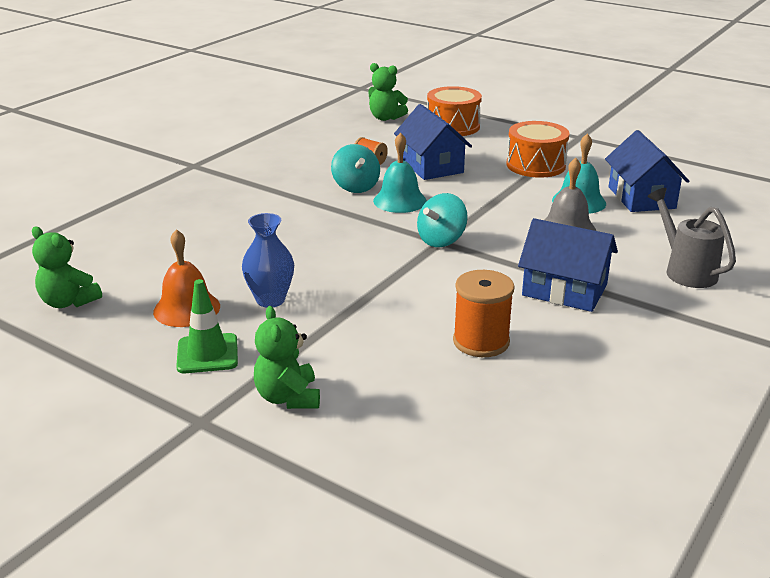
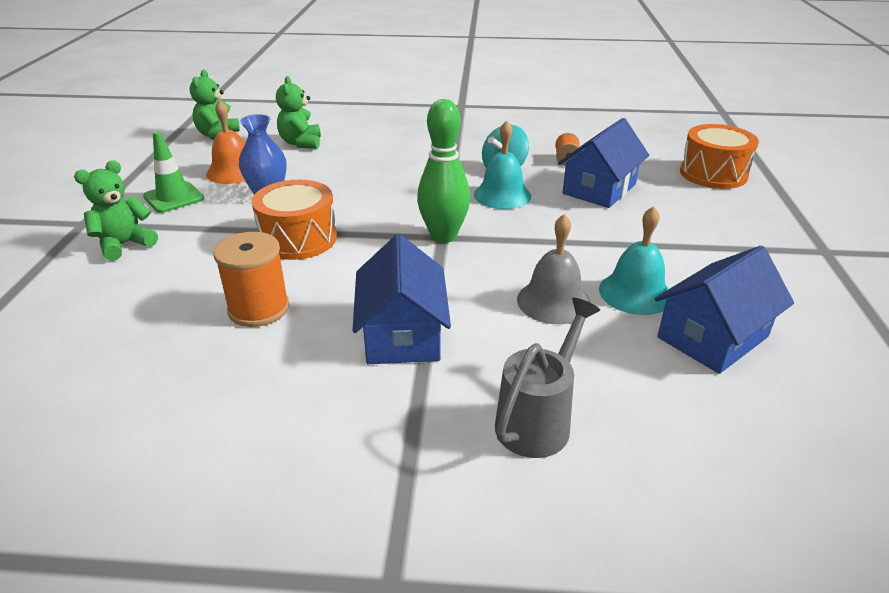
camera: 60 degrees right, 5 degrees up
green teddy bear [368,63,408,121] -> green teddy bear moved to [276,76,321,149]
turquoise spinning top [417,193,468,247] -> green bowling pin [417,99,470,243]
orange drum [506,121,569,178] -> orange drum moved to [252,180,337,260]

